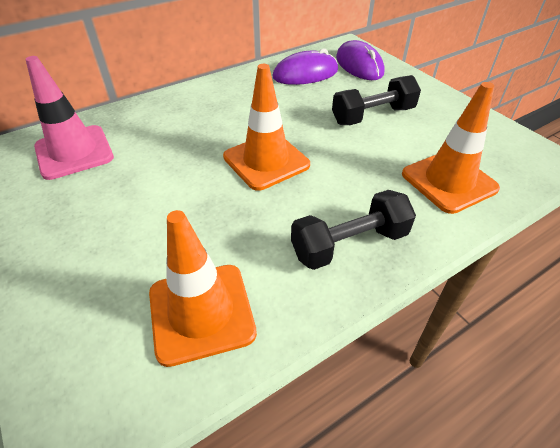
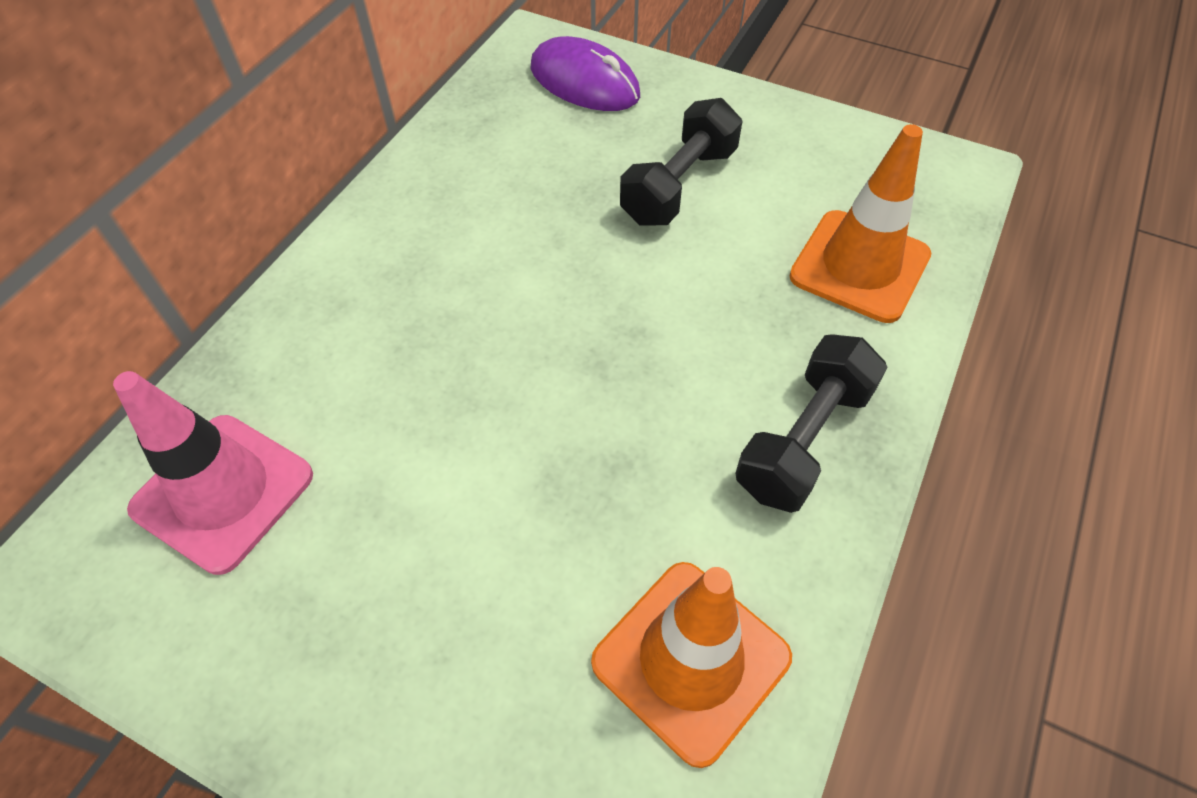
camera: 30 degrees left, 10 degrees up
orange traffic cone [223,64,310,191] -> none
purple mouse [272,49,338,85] -> none

